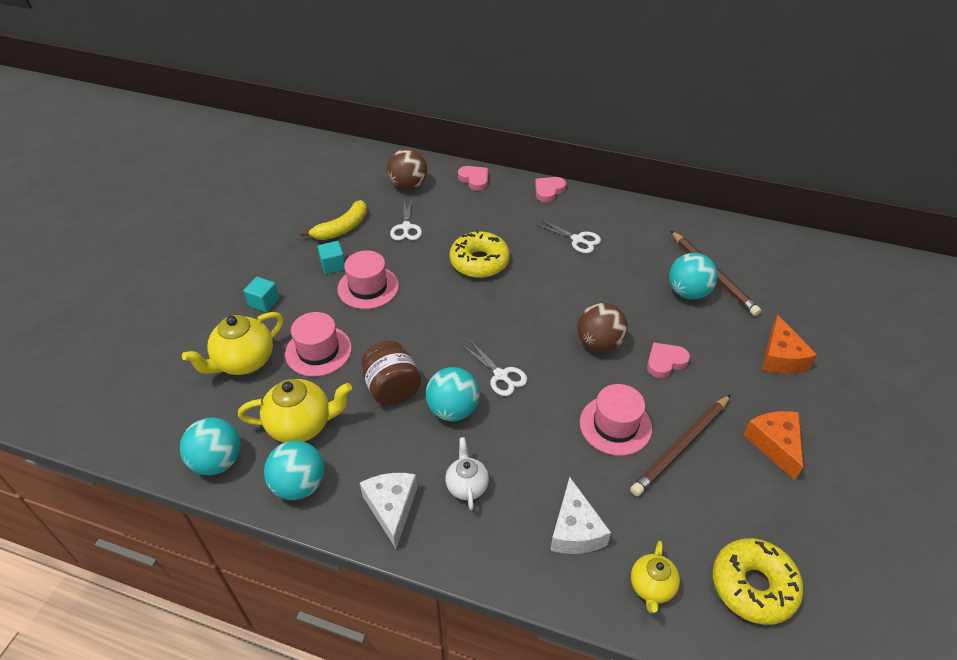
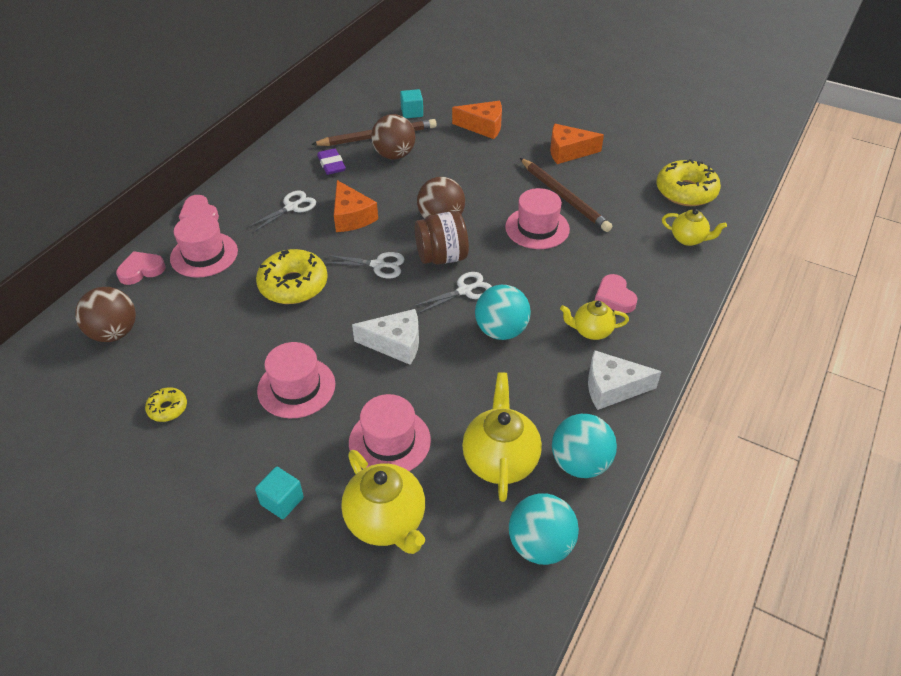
camera: 80 degrees left, 0 degrees up
yellow banana [300,200,367,240] -> yellow donut [145,387,187,422]
turquoise cube [317,241,345,274] -> turquoise cube moved to [400,89,423,118]
brown jar [361,341,421,405] -> brown jar moved to [415,211,469,265]
white scissors [390,198,422,241] -> white scissors moved to [324,252,405,278]
white teapot [445,437,489,510] -> yellow teapot [560,301,629,340]
white cheese [550,477,611,554] -> white cheese moved to [352,309,419,365]
pink heart [647,342,690,378] -> pink heart moved to [595,274,638,313]
turquoise ball [669,253,718,300] -> brown ball [371,114,415,160]
none -> pink hat [170,214,238,278]
none -> purple eraser [317,148,346,175]
none -> orange cheese [334,180,378,232]

